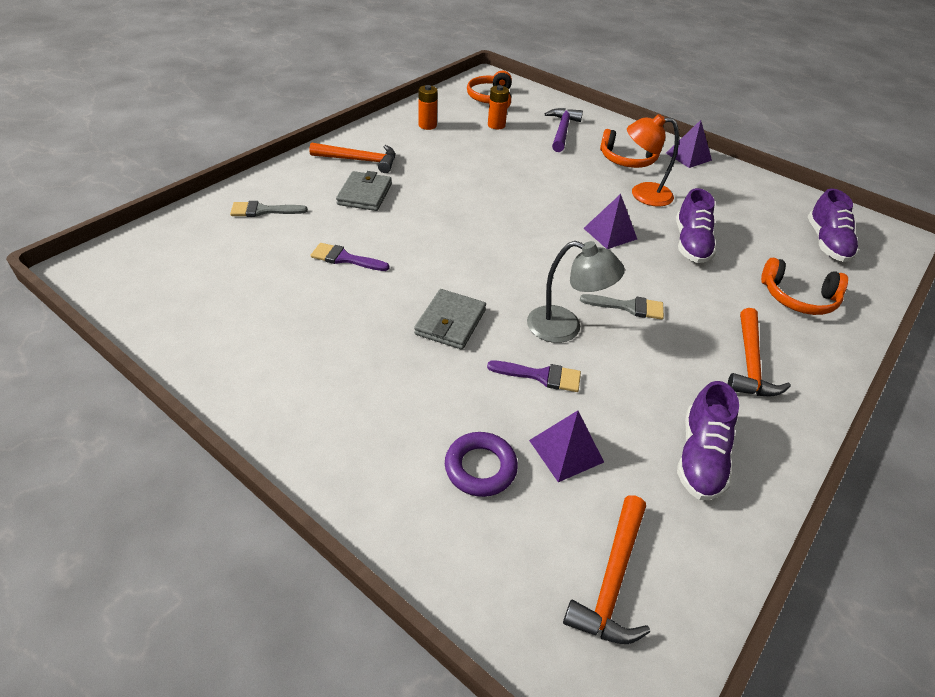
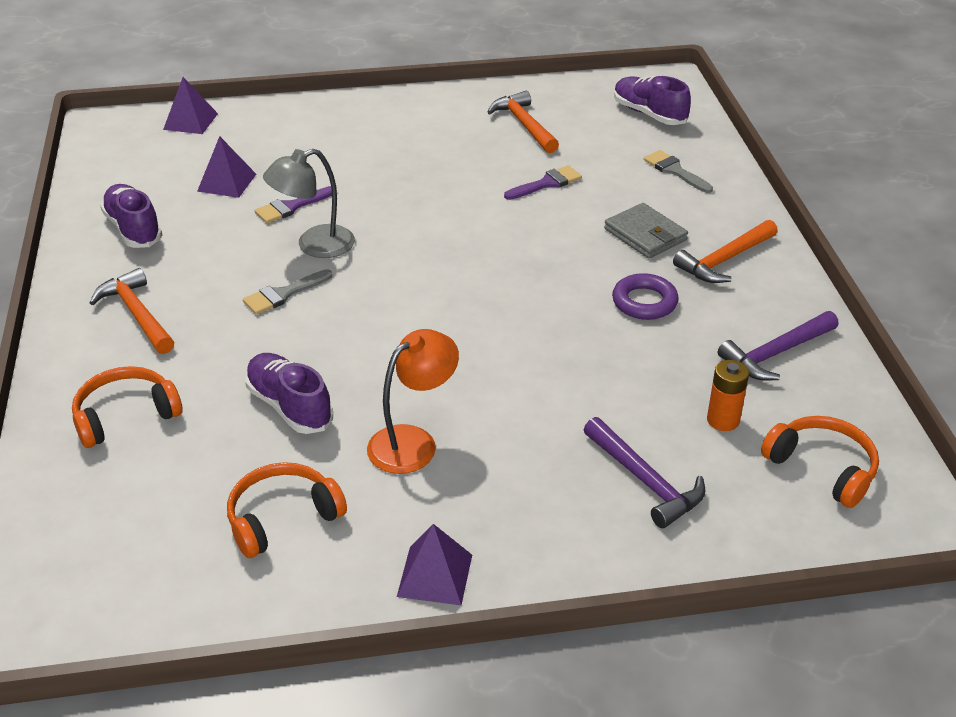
camera: 135 degrees right, 5 degrees down
grey brush [230,201,308,217] -> grey brush turned 75 degrees counterclockwise [644,150,713,193]
grey wallet [414,289,486,350] -> none
orange battery [419,85,438,130] -> purple hammer [718,311,839,381]
purple ring [445,432,518,497] -> purple ring moved to [612,273,679,320]
orange hammer [563,495,650,644] -> orange hammer moved to [487,91,559,153]
purple pyramid [583,194,637,249] -> purple pyramid moved to [163,77,218,134]
orange headphones [600,129,660,168] -> orange headphones moved to [227,462,347,558]
purple shoe [808,188,859,262] -> purple shoe moved to [614,76,691,125]

